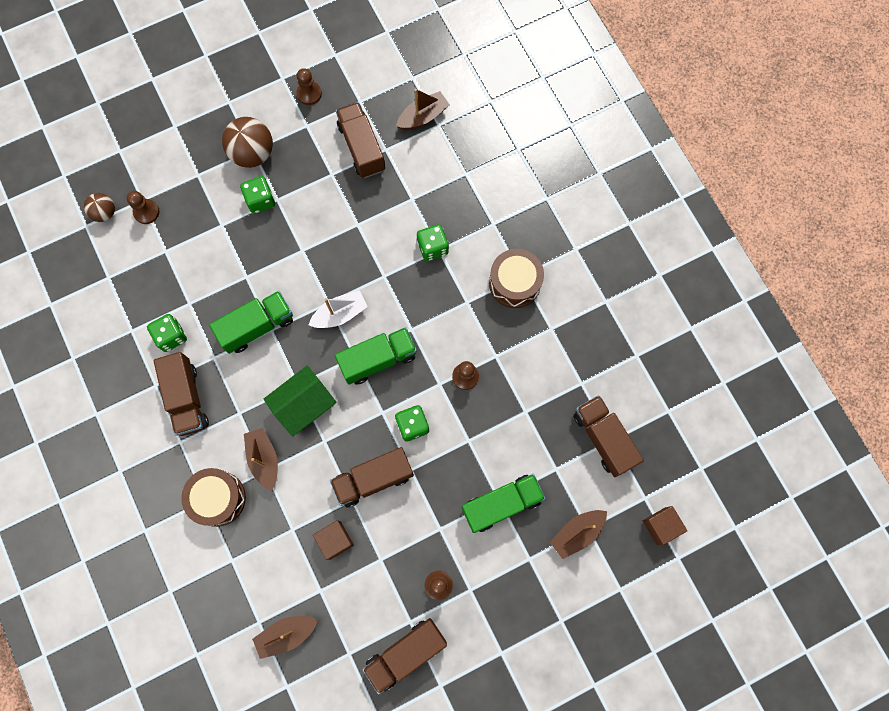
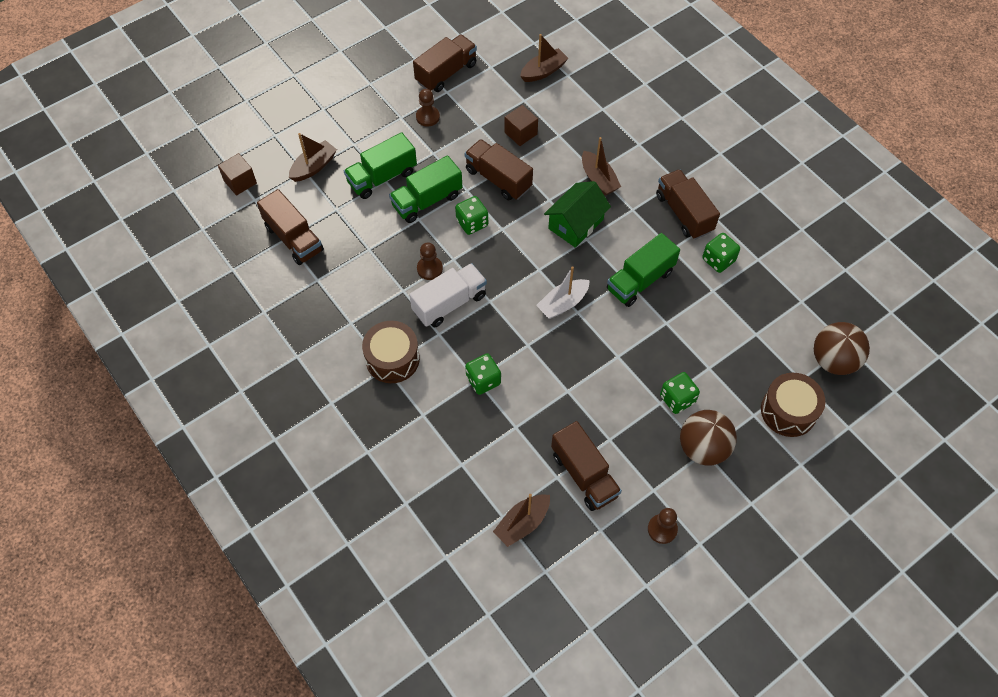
camera: 170 degrees right, 15 degrees down
brown ball [84,193,115,222] -> brown ball [814,322,870,375], size x1.72
brown pawn [127,191,159,224] -> none
brown drum [181,468,246,527] -> brown drum moved to [761,373,825,437]
brown truck [330,447,414,508] -> brown truck turned 105 degrees counterclockwise [465,139,533,200]
green truck [335,327,417,385] -> green truck moved to [389,155,462,223]
none -> white truck [409,263,487,327]

